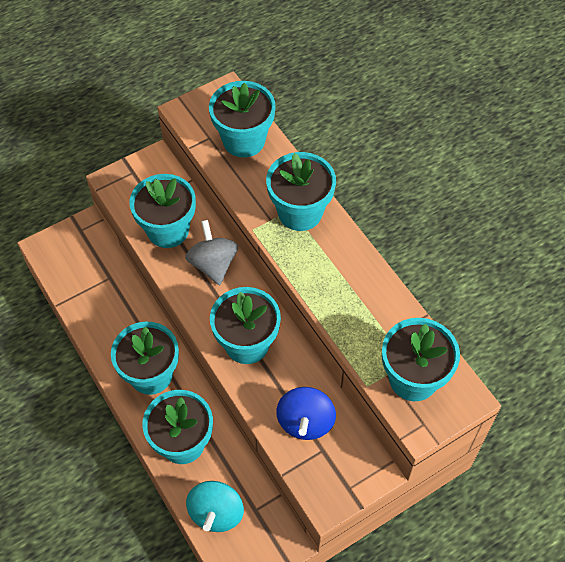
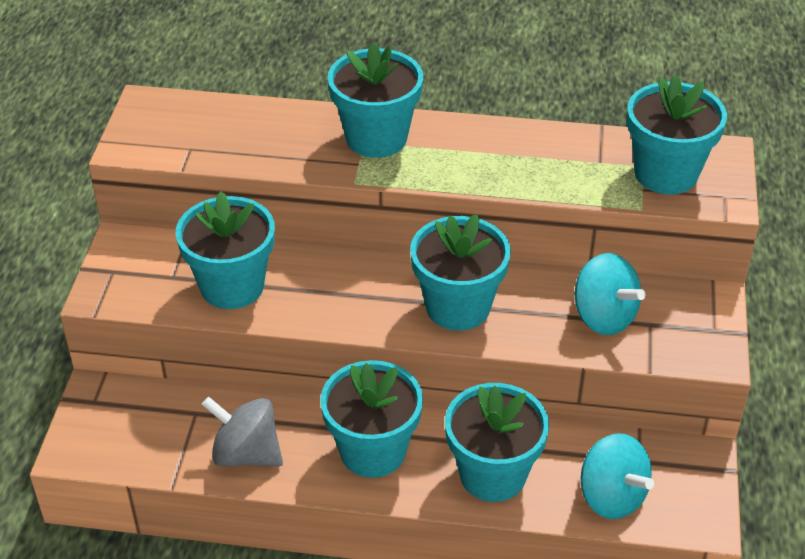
camera: 50 degrees left, 15 degrees down
grey spinning top [185,220,238,285] -> grey spinning top moved to [202,396,283,467]
turquoise flower pot [209,81,276,158] -> none
blue spinning top [276,387,336,440] -> turquoise spinning top [574,253,645,335]

